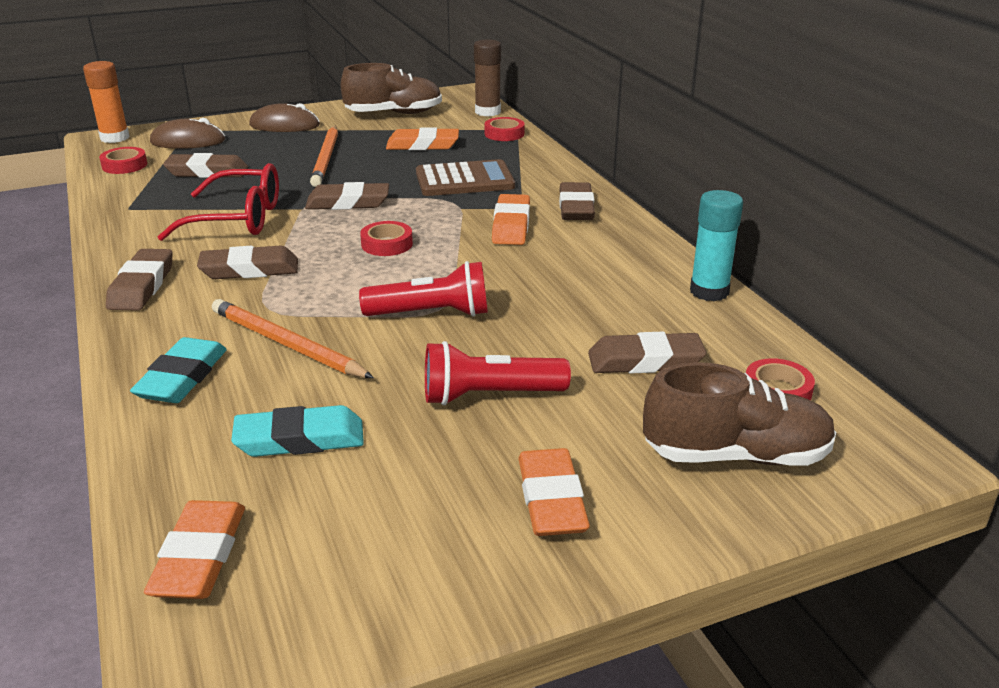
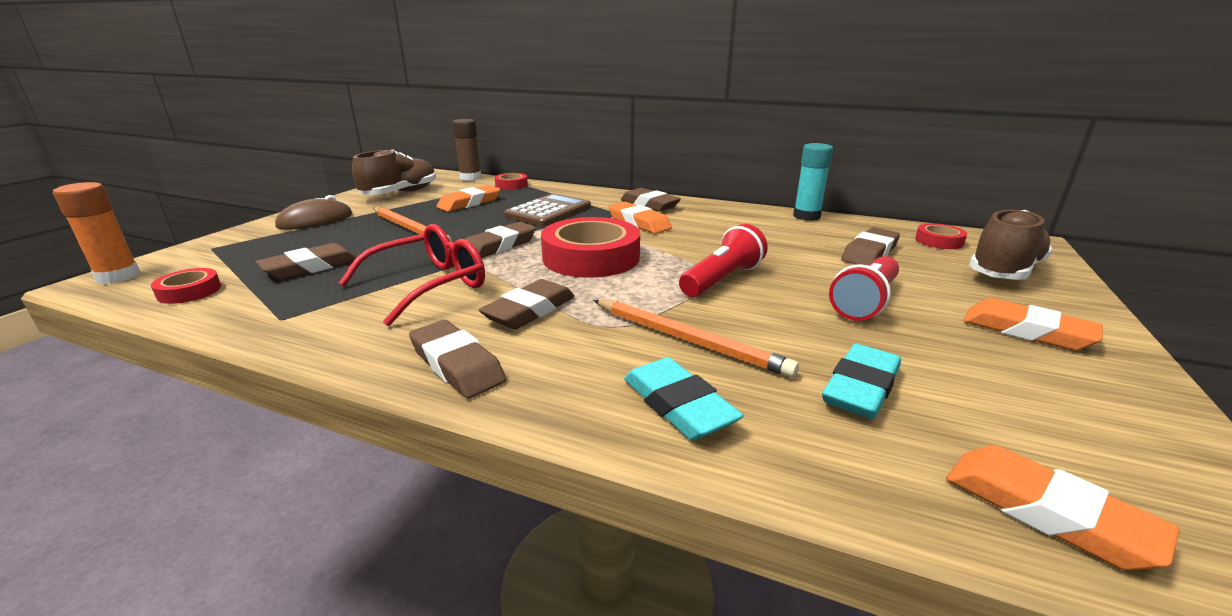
camera: 45 degrees left, 5 degrees down
brown mouse [150,118,225,149] -> none
orange pencil [212,299,374,378] -> orange pencil turned 135 degrees counterclockwise [593,300,799,378]
red tape [360,221,413,256] -> red tape [541,217,640,278], size x2.10

